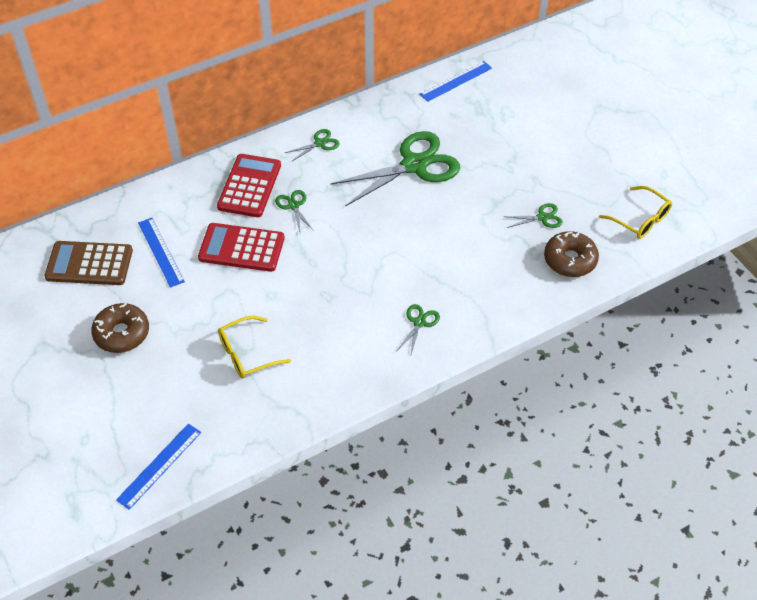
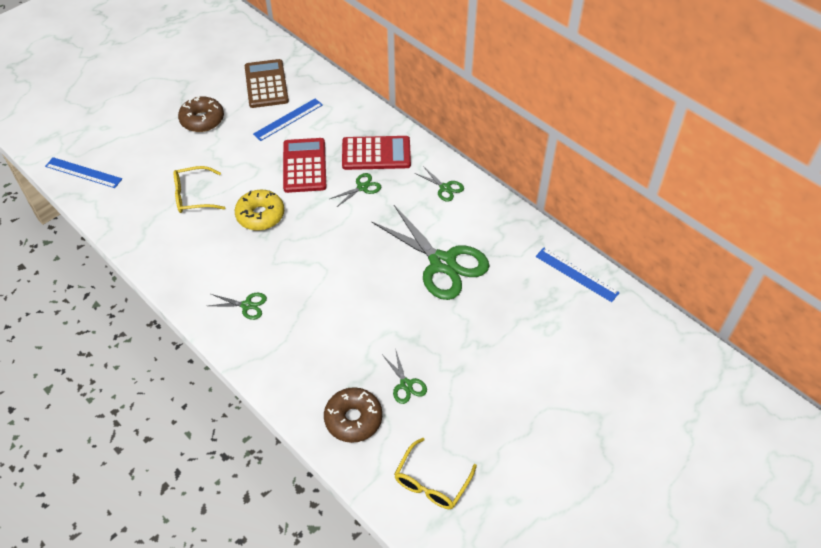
camera: 75 degrees right, 0 degrees up
yellow glasses [218,316,291,379] -> yellow glasses turned 60 degrees counterclockwise [174,166,225,213]
none -> yellow donut [235,190,284,231]

